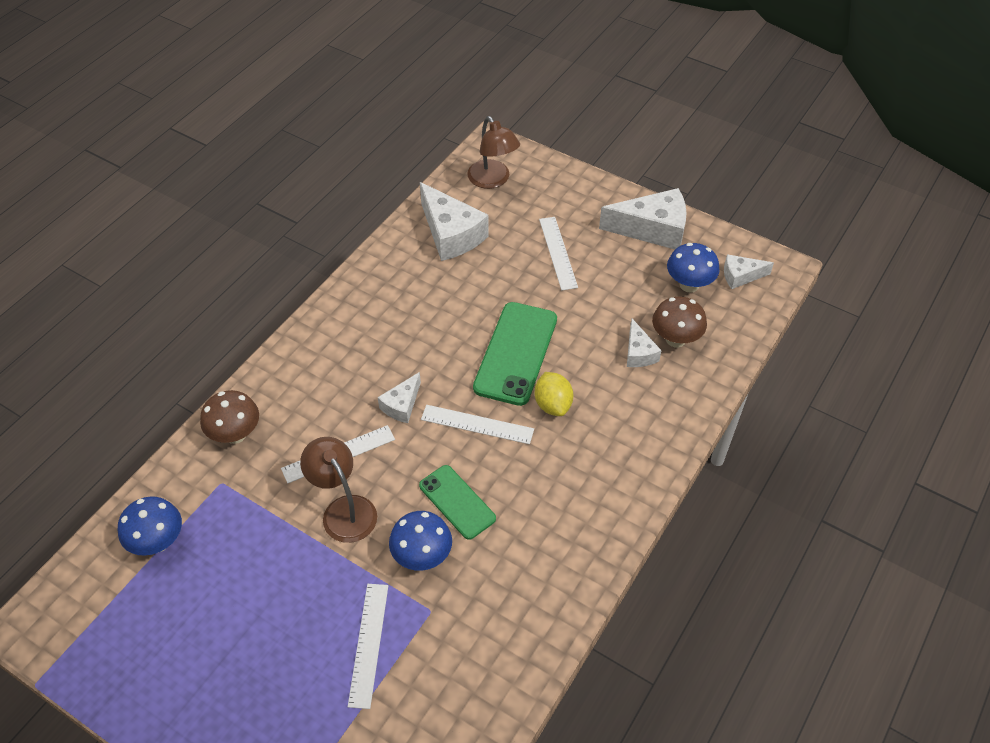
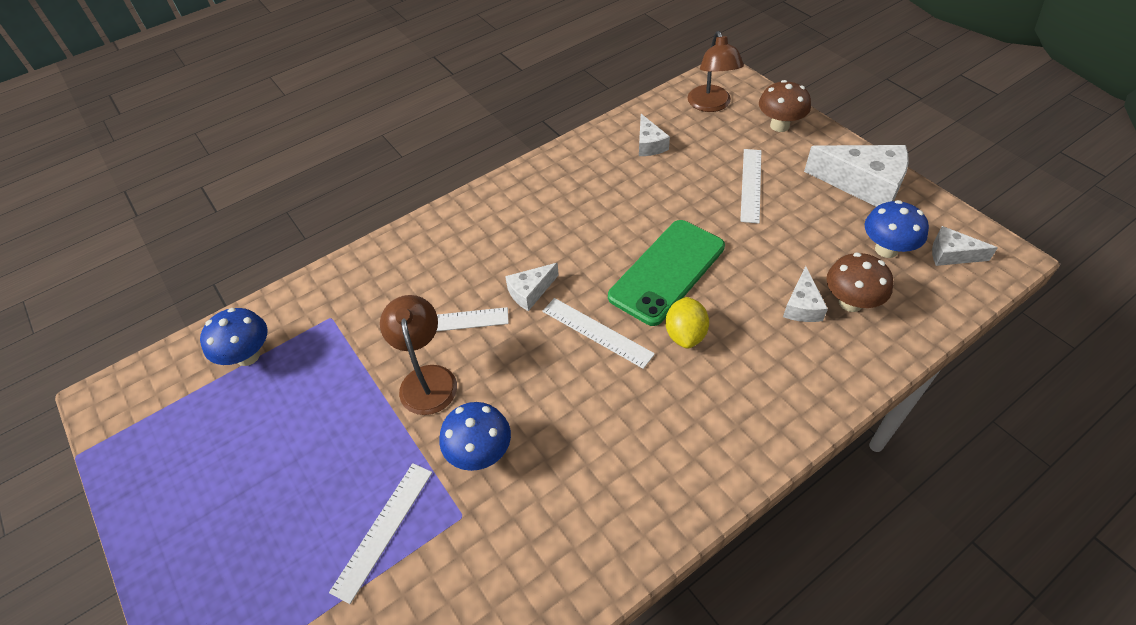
camera: 25 degrees right, 0 degrees up
brown mushroom [200,390,259,444] -> brown mushroom moved to [759,80,811,132]
green phone [419,465,496,540] -> none
white cheese [420,182,489,261] -> white cheese [639,114,670,156], size x0.54

